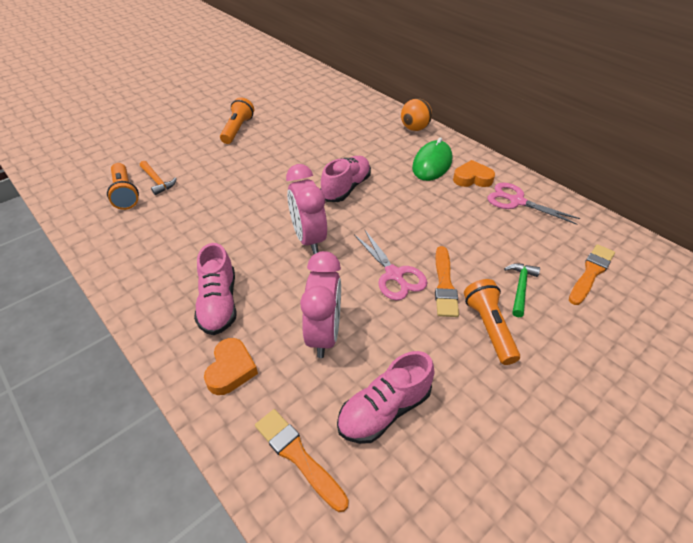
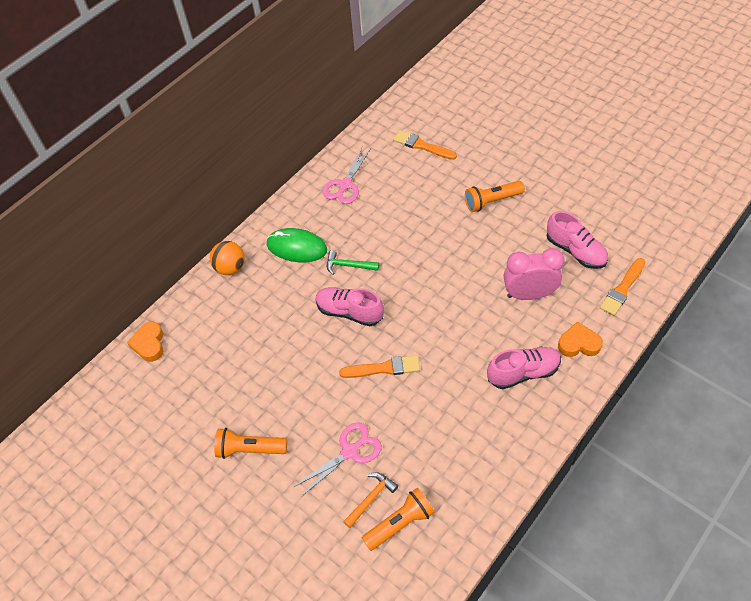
camera: 95 degrees left, 10 degrees up
pink clock [286,164,327,254] -> none
pink scissors [354,230,428,300] -> pink scissors moved to [294,422,382,497]
orange brush [435,246,459,317] -> orange brush moved to [339,355,420,378]
orange heart [453,160,495,187] -> orange heart moved to [127,322,163,362]
green hammer [504,263,540,317] -> green hammer moved to [327,250,379,275]

